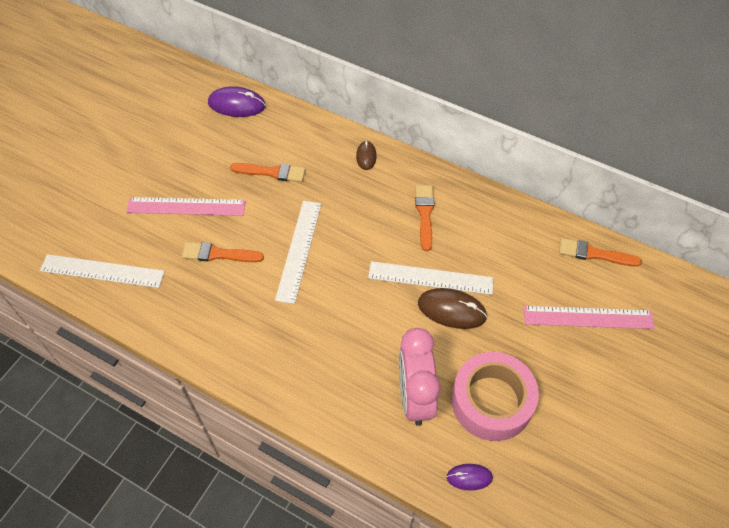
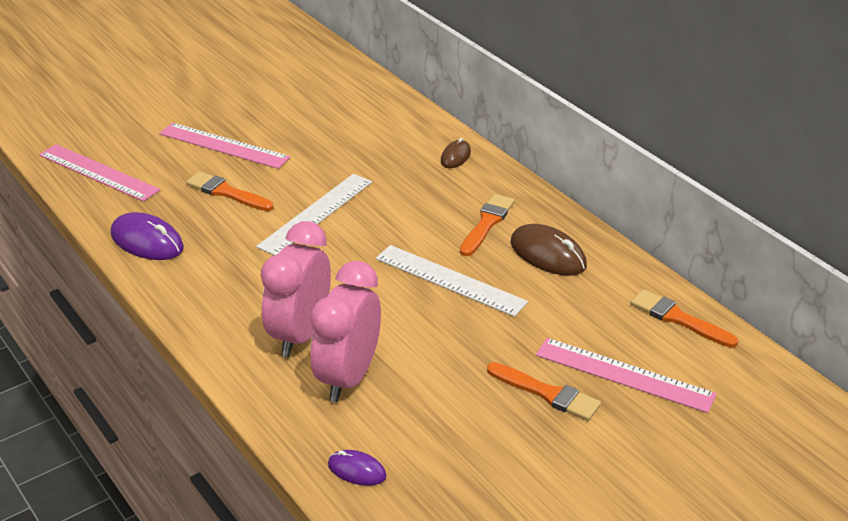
camera: 25 degrees right, 20 degrees down
white ruler [40,254,165,288] -> pink ruler [39,144,160,202]
purple mouse [208,86,266,117] -> purple mouse moved to [111,212,184,260]
orange brush [230,163,306,182] -> orange brush moved to [487,362,601,421]
brown mouse [418,288,487,329] -> brown mouse moved to [510,224,587,276]
pink tape [451,352,539,441] -> none
none -> pink clock [261,221,331,357]

